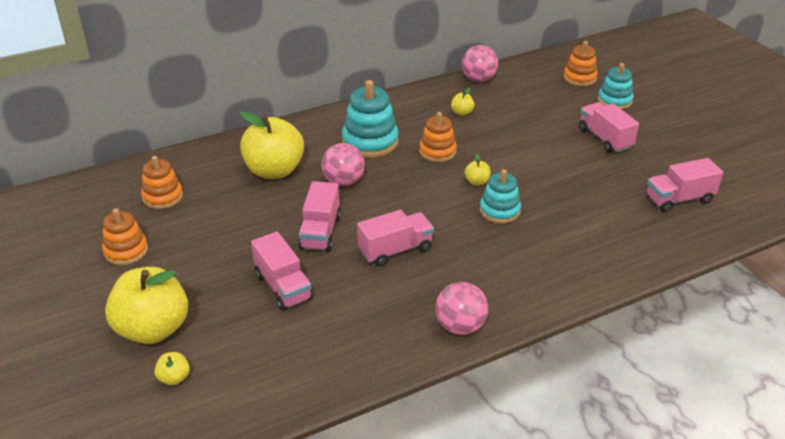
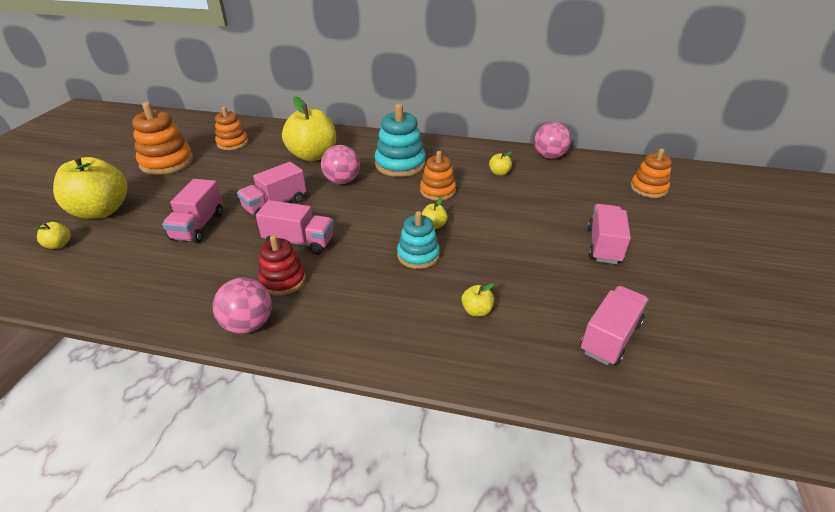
camera: 40 degrees right, 0 degrees up
orange stacking toy [102,208,148,265] -> orange stacking toy [132,102,193,175], size x1.54
turquoise stacking toy [598,63,634,109] -> none
pink truck [646,158,723,212] -> pink truck turned 105 degrees clockwise [580,286,649,365]
none -> red stacking toy [258,235,306,296]
none -> yellow apple [462,283,494,317]

